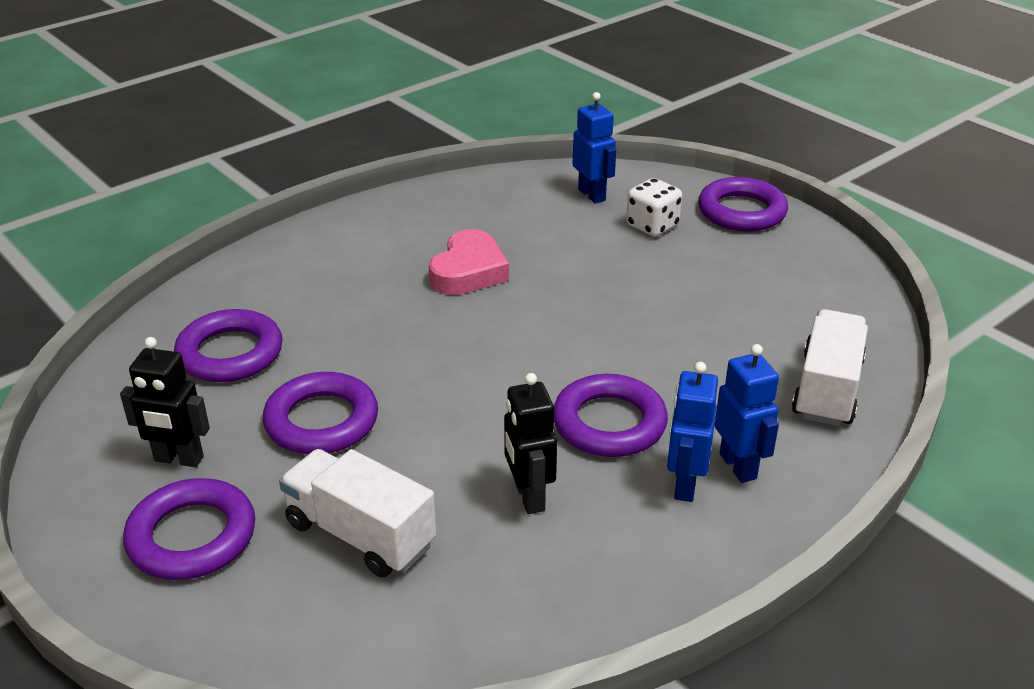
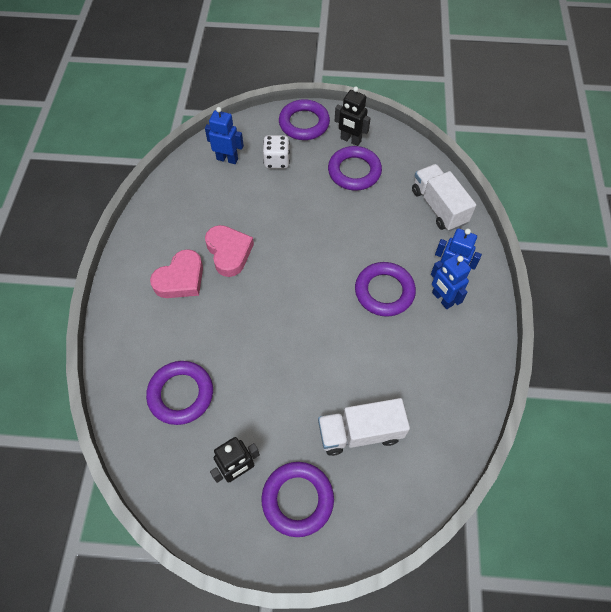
camera: 45 degrees left, 25 degrees up
purple ring [263,372,378,455] -> purple ring moved to [328,146,382,190]
black robot [504,373,557,514] -> black robot moved to [335,87,371,146]
none -> pink heart [150,249,203,298]

